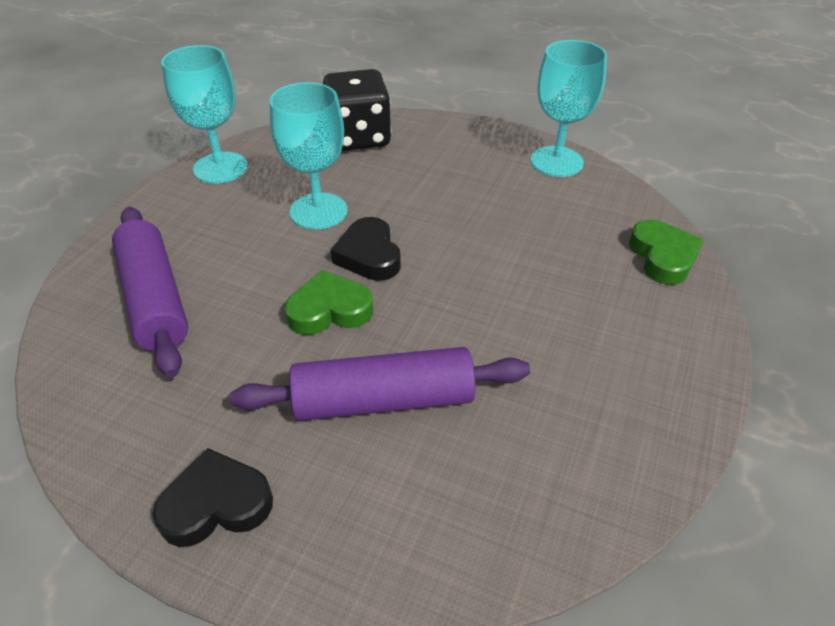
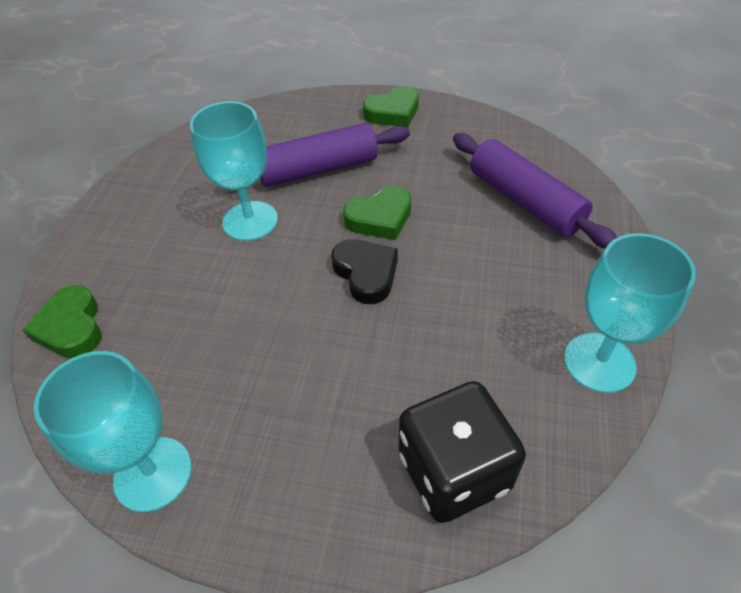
camera: 170 degrees right, 5 degrees up
black heart [153,448,273,547] -> green heart [363,86,419,127]
turquoise goblet [270,82,348,230] -> turquoise goblet moved to [190,101,278,241]

